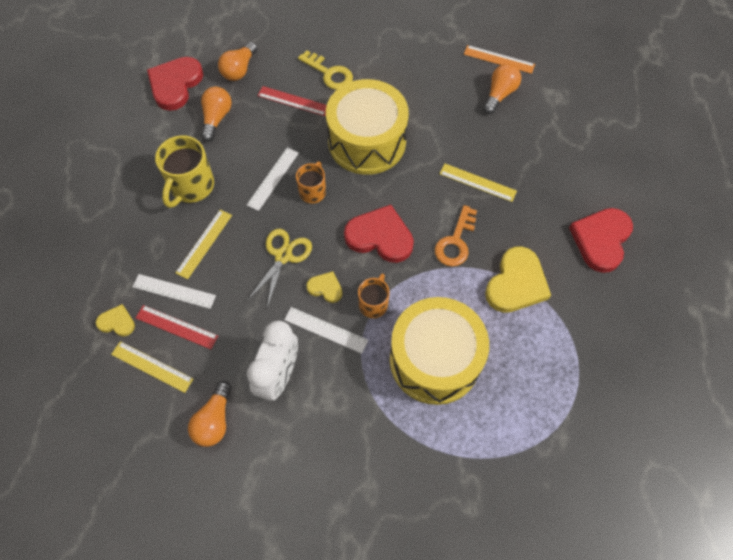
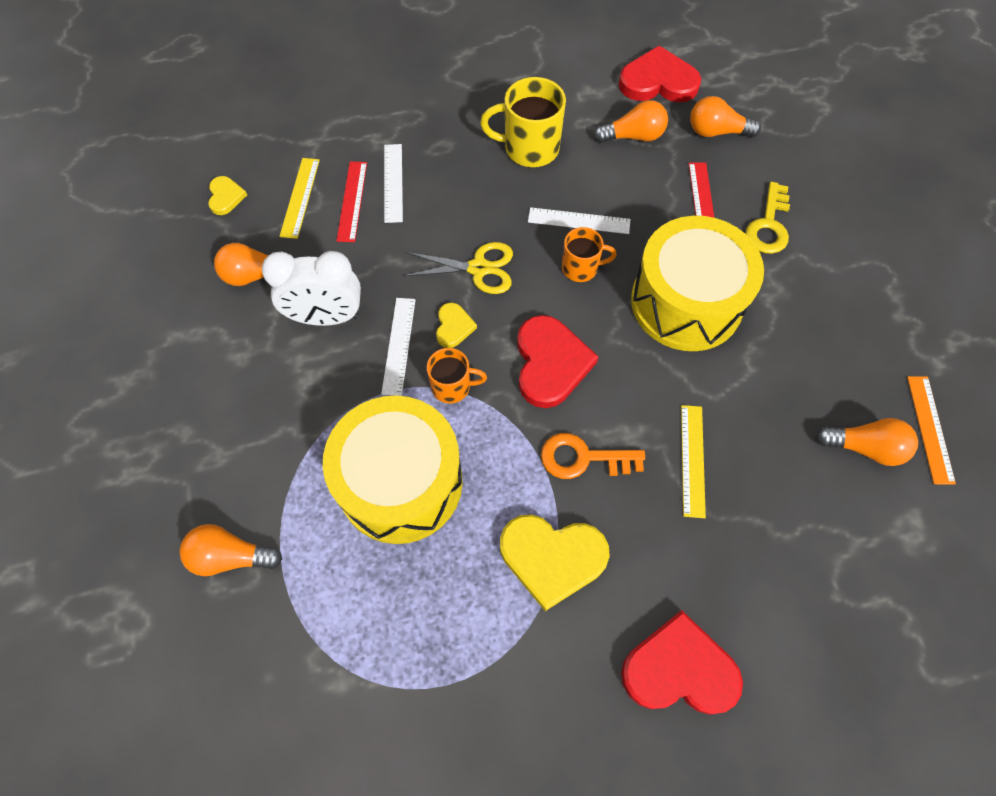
camera: 70 degrees right, 0 degrees up
yellow heart [96,304,135,336] -> yellow heart moved to [208,176,247,215]
yellow ruler [175,209,232,279] -> none
none -> orange light bulb [179,524,282,576]

